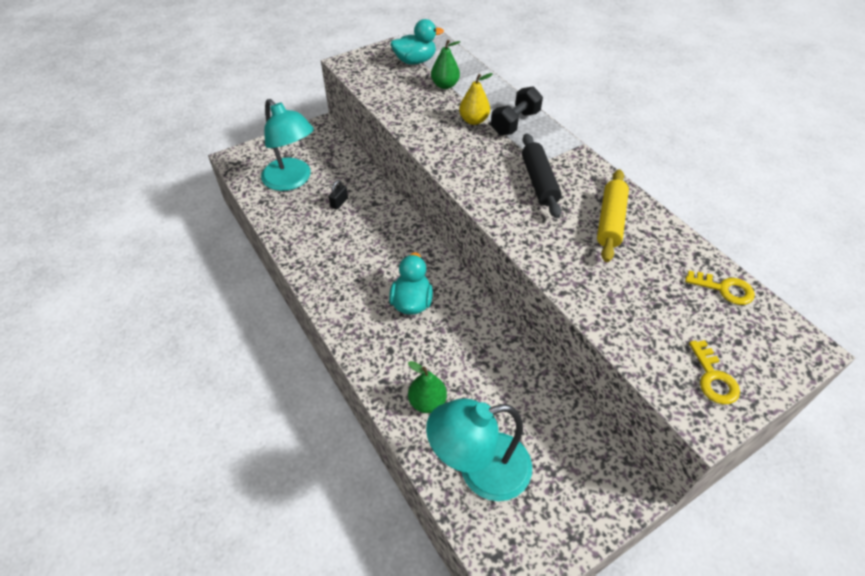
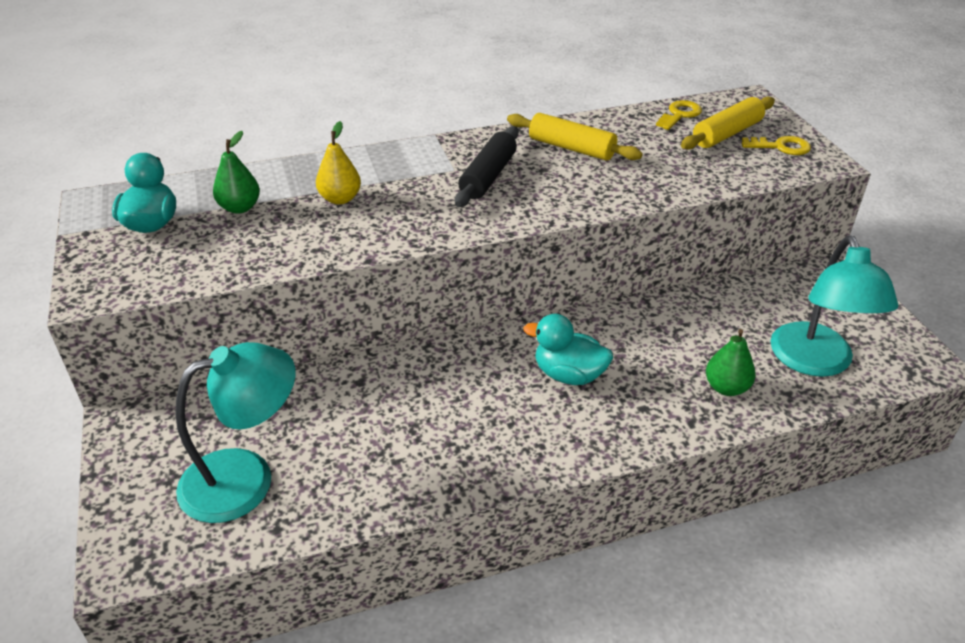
camera: 75 degrees left, 10 degrees down
black padlock [329,180,348,210] -> none
black dumbbell [491,86,543,135] -> none
black rolling pin [522,133,562,218] -> black rolling pin turned 75 degrees counterclockwise [455,126,519,207]
none -> yellow rolling pin [681,96,775,150]

